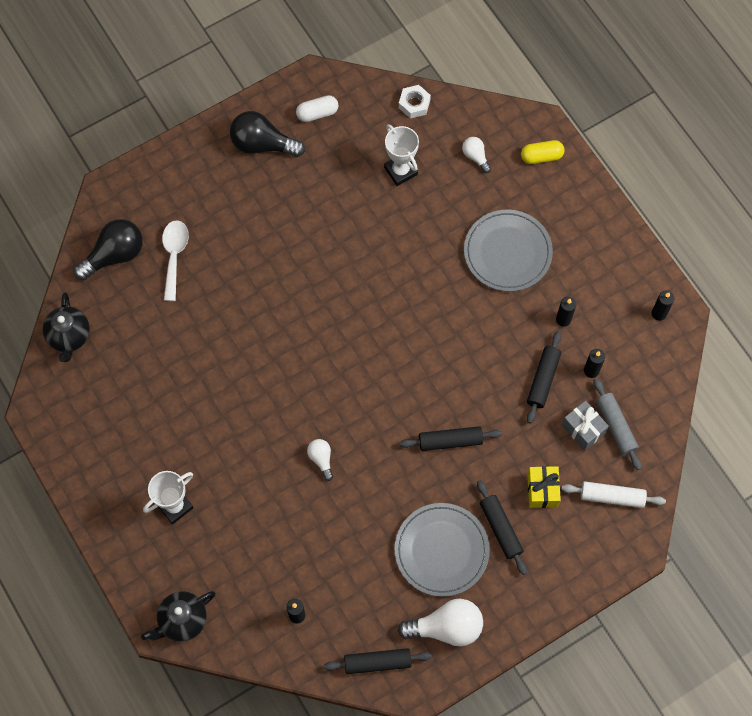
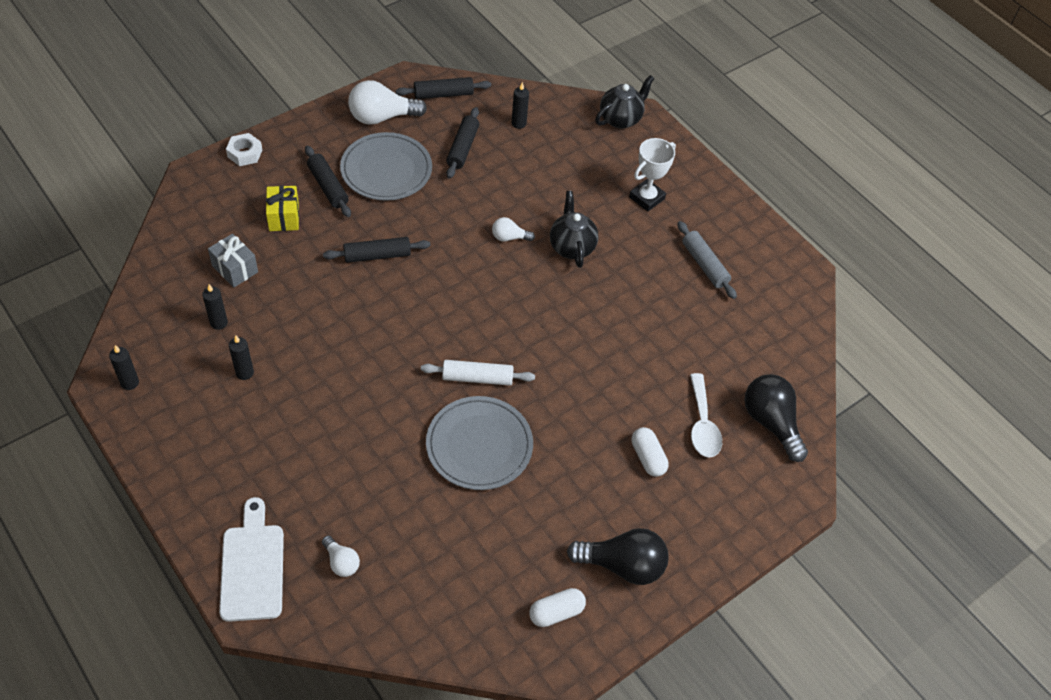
camera: 170 degrees right, 15 degrees down
black teapot [42,292,90,362] -> black teapot moved to [550,191,599,268]
black light bulb [74,219,143,280] -> black light bulb turned 105 degrees clockwise [744,374,808,462]
white light bulb [307,439,333,481] -> white light bulb turned 120 degrees clockwise [492,217,535,241]
white trophy [384,124,419,186] -> none
white nut [399,85,431,119] -> white nut moved to [226,133,262,166]
grey plate [464,210,553,292] -> grey plate moved to [426,396,533,490]
yellow capsule [521,140,565,164] -> white cutting board [219,497,284,622]
black rolling pin [527,331,561,424] -> black rolling pin moved to [446,107,479,178]
white rolling pin [561,481,666,508] -> white rolling pin moved to [421,360,535,386]
grey rolling pin [594,378,642,470] -> grey rolling pin moved to [677,221,737,299]
none -> white capsule [632,427,669,477]

